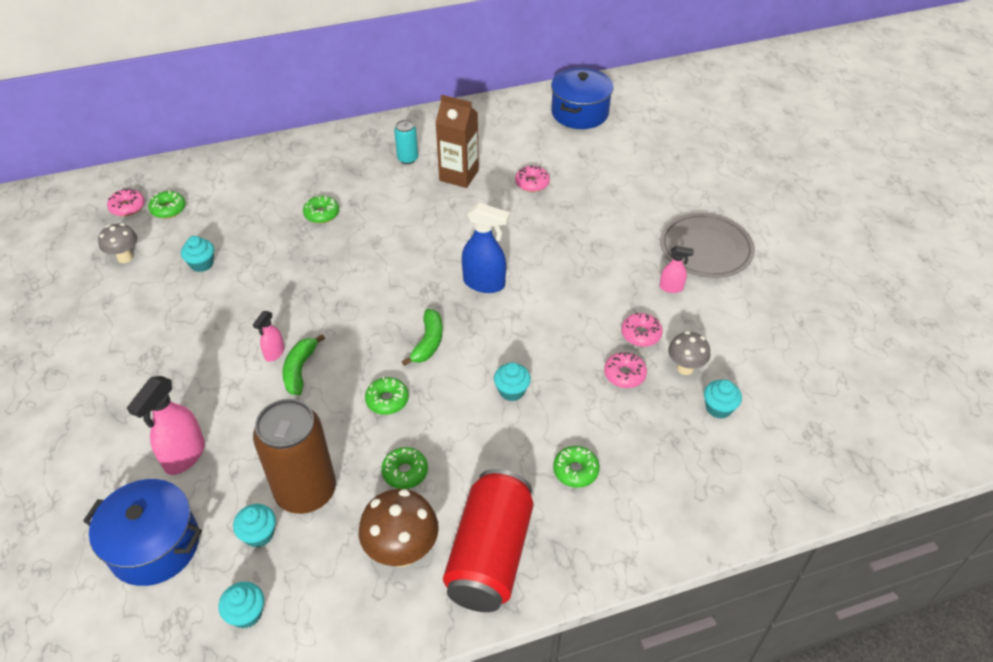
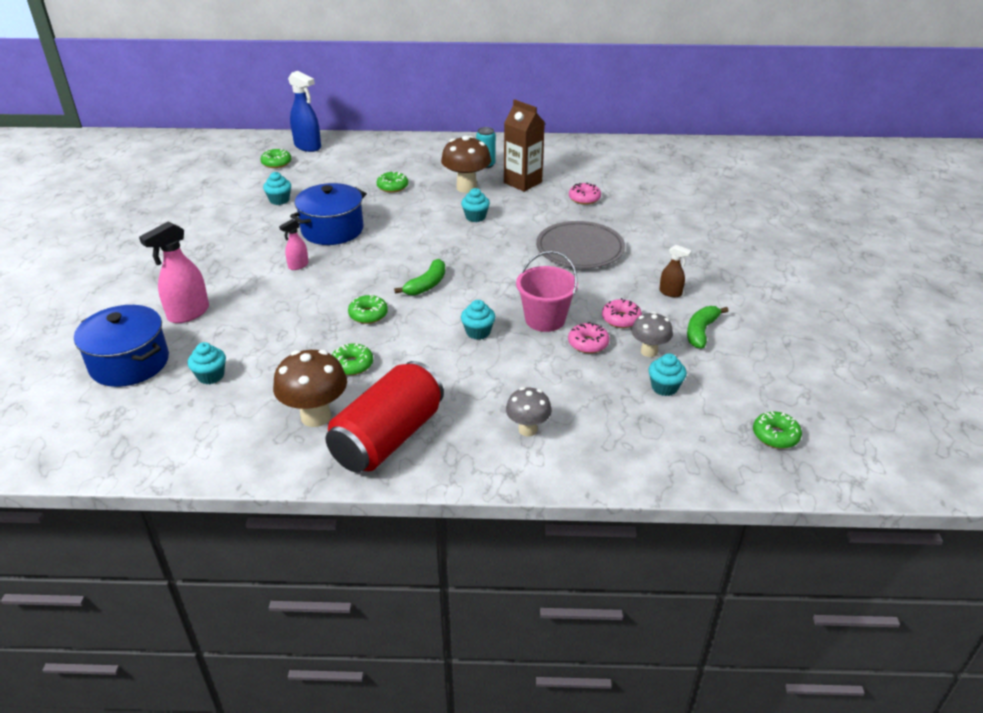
camera: 20 degrees right, 10 degrees down
grey mushroom [98,223,138,263] -> grey mushroom moved to [506,387,552,437]
pink donut [107,189,145,216] -> none
turquoise cupcake [219,582,264,629] -> turquoise cupcake moved to [461,188,490,222]
brown can [253,399,336,514] -> none
green banana [282,334,325,395] -> green banana moved to [687,306,728,349]
blue spray bottle [462,203,510,293] -> blue spray bottle moved to [288,71,321,152]
blue pot [551,68,614,129] -> blue pot moved to [290,183,367,245]
green donut [553,446,600,488] -> green donut moved to [753,412,802,449]
grey plate [660,213,755,278] -> grey plate moved to [536,221,625,268]
pink spray bottle [660,246,694,293] -> brown spray bottle [659,245,692,297]
none -> brown mushroom [441,135,491,193]
none -> pink bucket [516,251,578,332]

